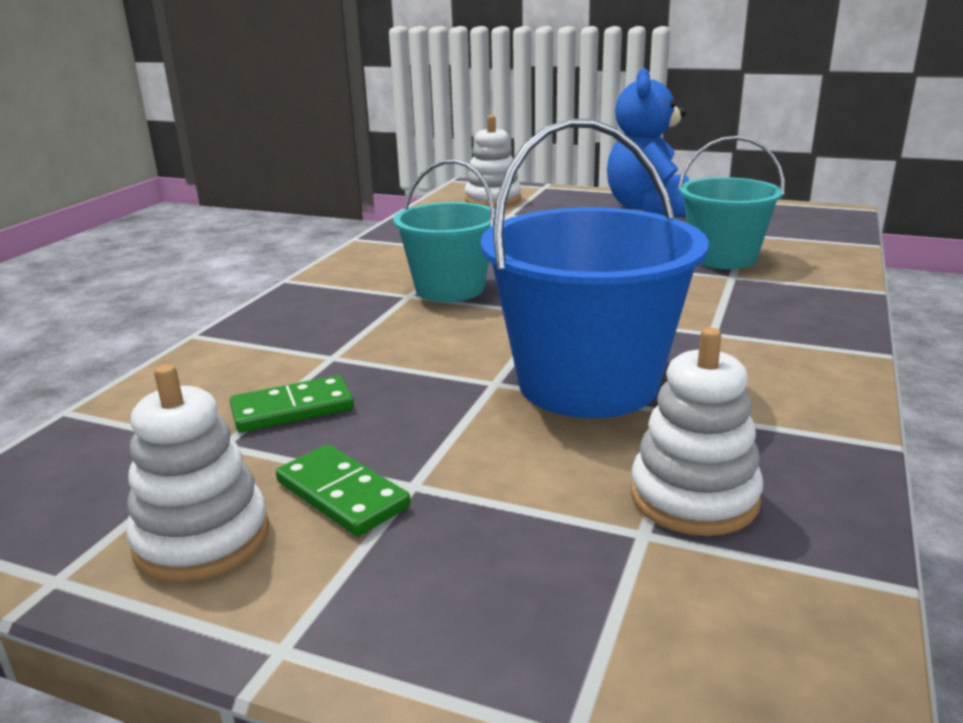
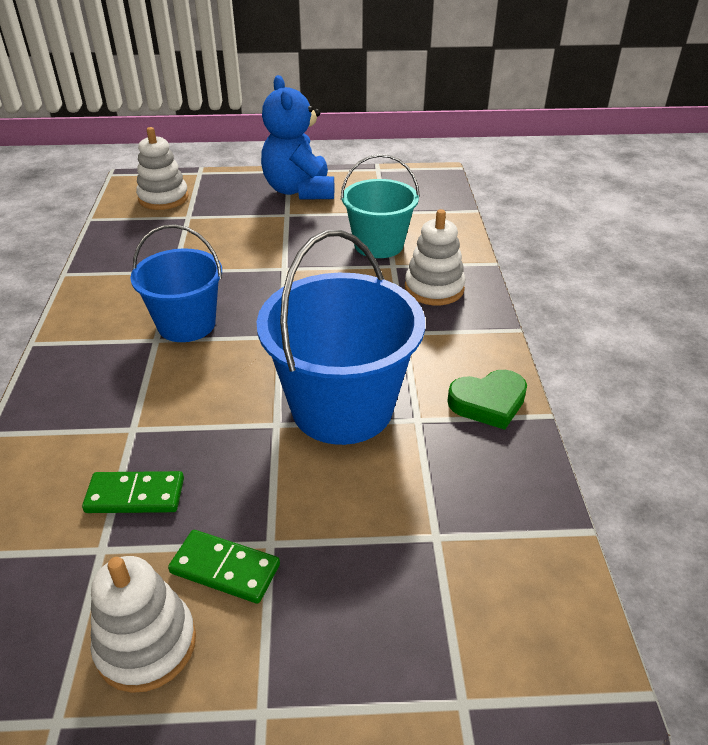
camera: 25 degrees left, 15 degrees up
green domino [230,375,354,432] -> green domino turned 45 degrees clockwise [82,471,184,513]
turquoise bucket [393,159,495,302] -> blue bucket [130,224,222,342]
white stacking toy [631,328,763,536] -> white stacking toy moved to [405,209,465,305]
none -> green heart [447,370,527,430]

